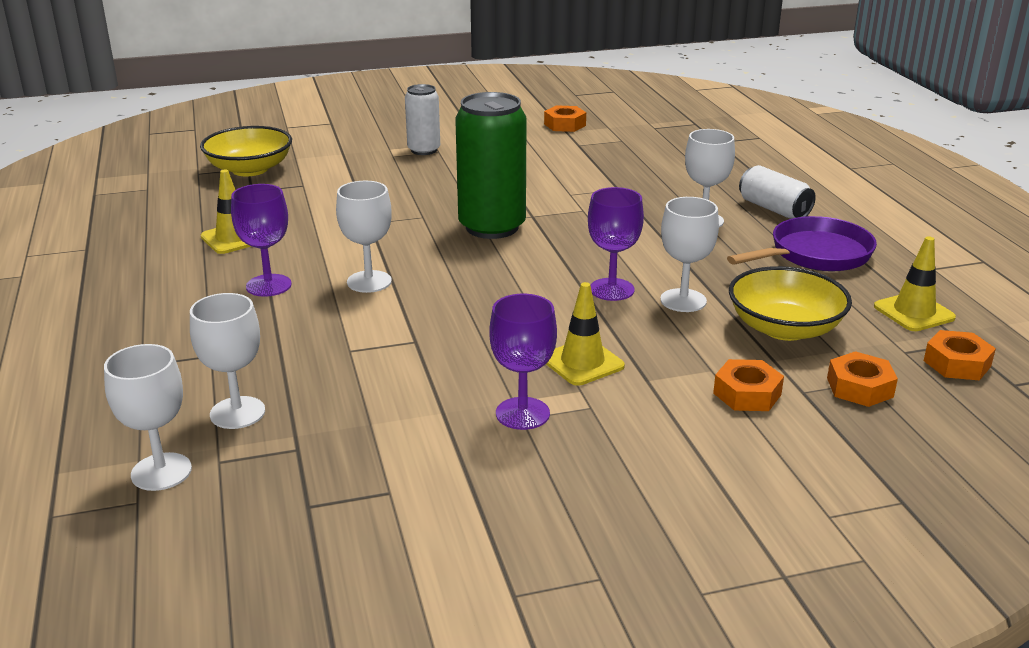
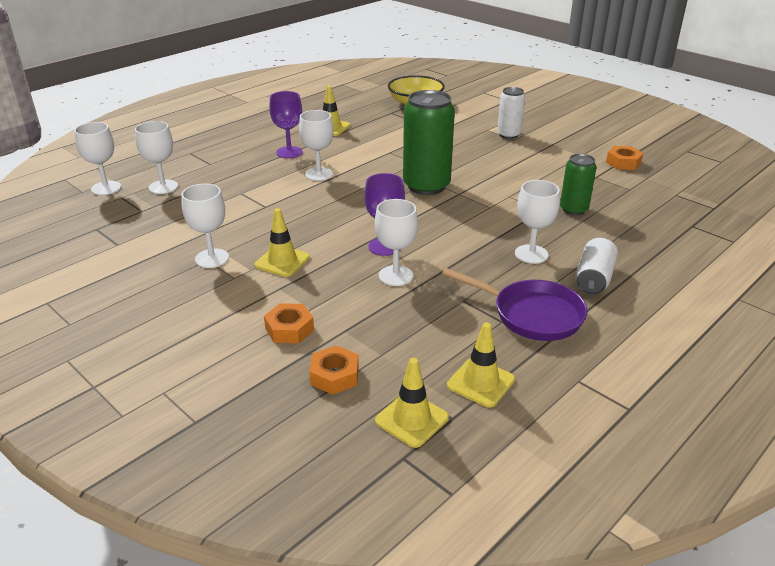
camera: 60 degrees right, 5 degrees up
purple goblet [490,294,557,430] -> white goblet [182,184,229,268]
yellow bowl [729,266,852,341] -> none
orange nut [924,330,996,380] -> yellow traffic cone [375,358,449,448]
none -> green can [560,154,597,215]

